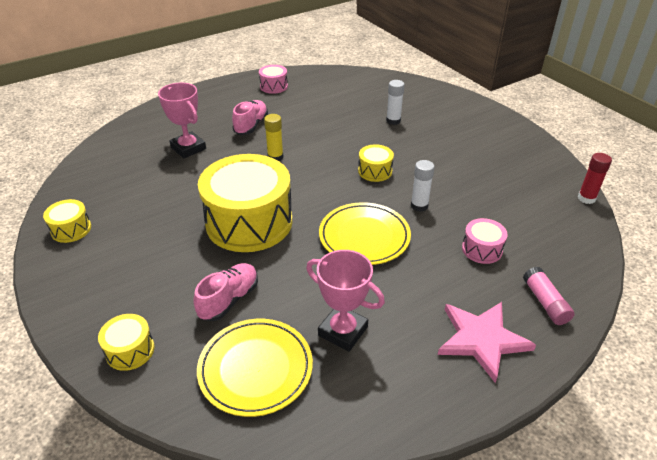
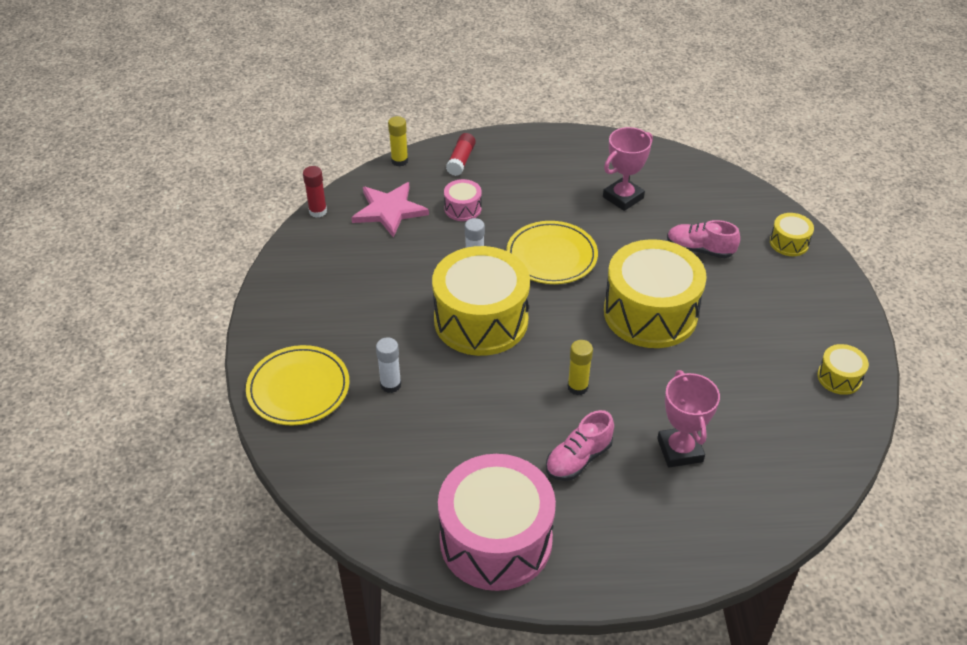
camera: 150 degrees left, 5 degrees up
pink shoe [193,263,258,321] -> pink shoe turned 45 degrees clockwise [667,220,740,258]
yellow plate [197,319,313,417] -> yellow plate moved to [246,345,349,425]
pink drum [259,65,288,94] -> pink drum [438,454,556,591], size x2.29
pink trophy [306,250,385,352] -> pink trophy turned 75 degrees clockwise [603,127,653,211]
yellow drum [358,144,394,182] -> yellow drum [432,246,530,356], size x2.29
pink star [438,302,536,383] -> pink star moved to [351,182,429,238]
pink glue stick [523,267,575,325] -> red glue stick [446,133,476,176]
none -> yellow glue stick [388,116,408,167]

